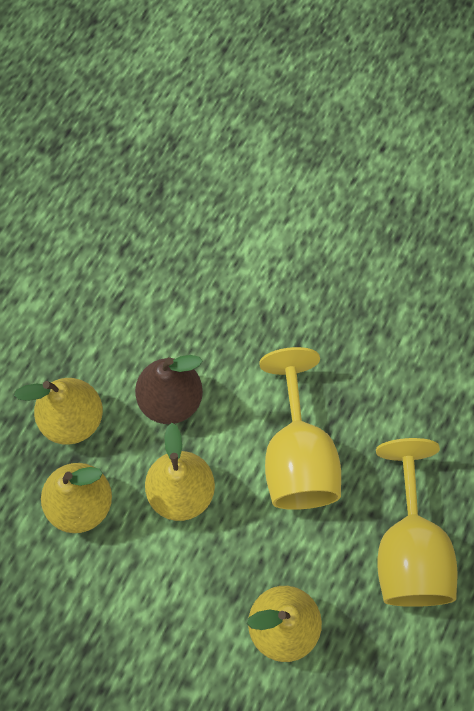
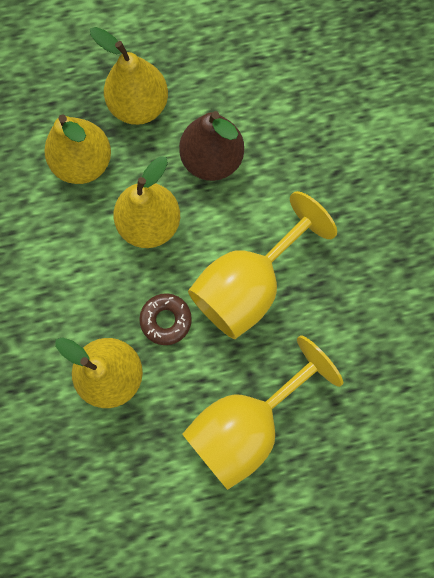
camera: 50 degrees right, 10 degrees up
none -> brown donut [139,293,192,345]

